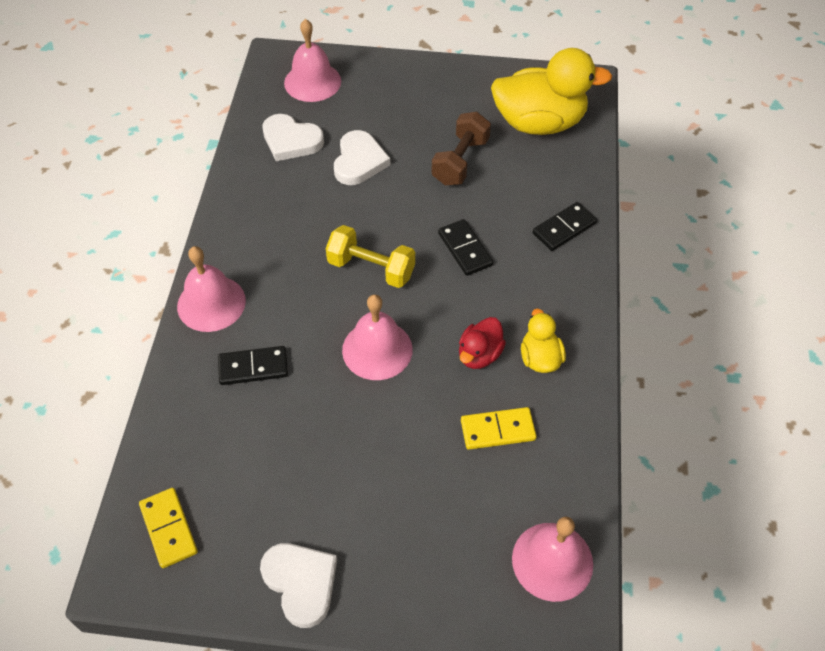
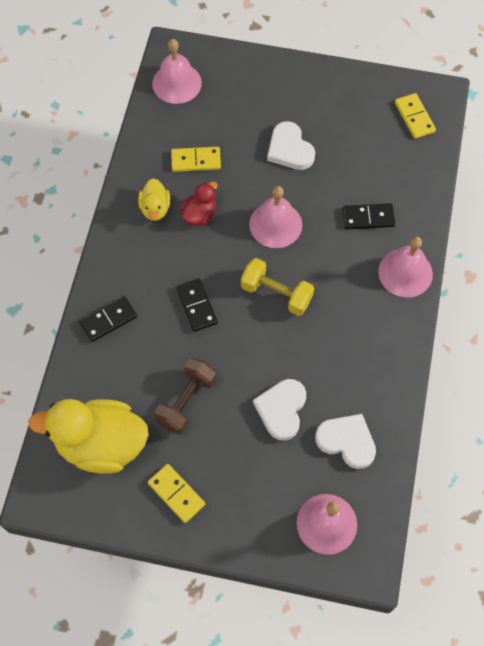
camera: 175 degrees left, 10 degrees up
white heart [260,543,337,628] -> white heart moved to [267,121,315,170]
none -> yellow domino [148,464,205,523]

